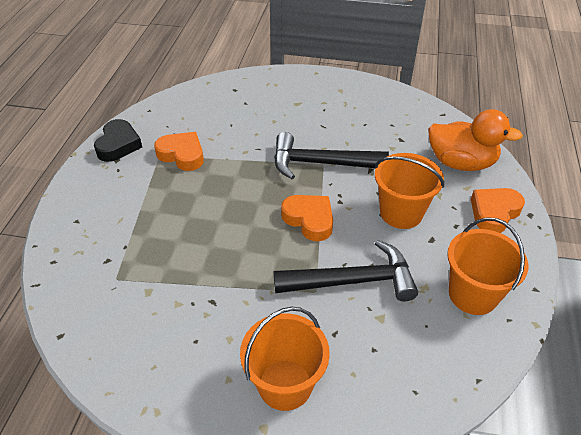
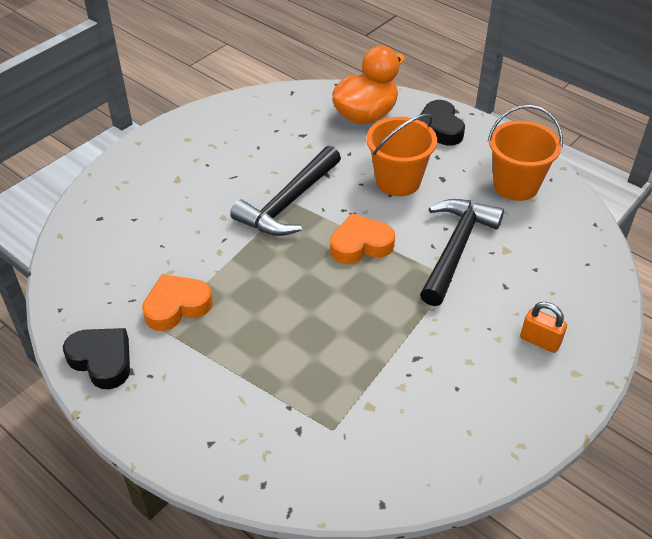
camera: 60 degrees left, 0 degrees up
orange bucket [240,307,330,411] -> orange padlock [520,302,567,353]
orange heart [471,188,525,233] -> black heart [417,100,465,146]

